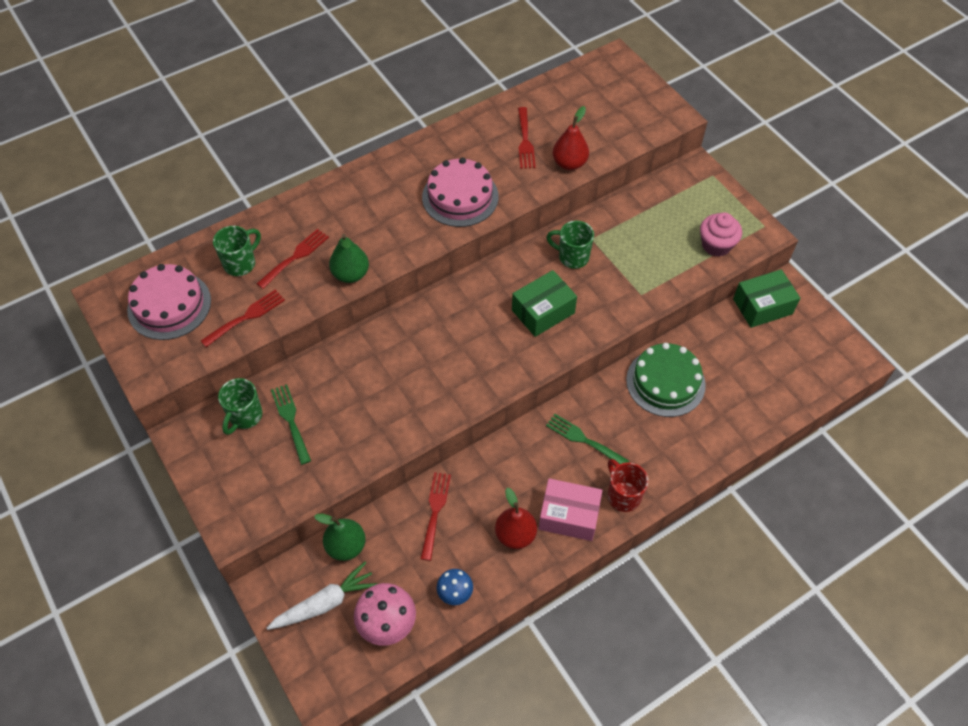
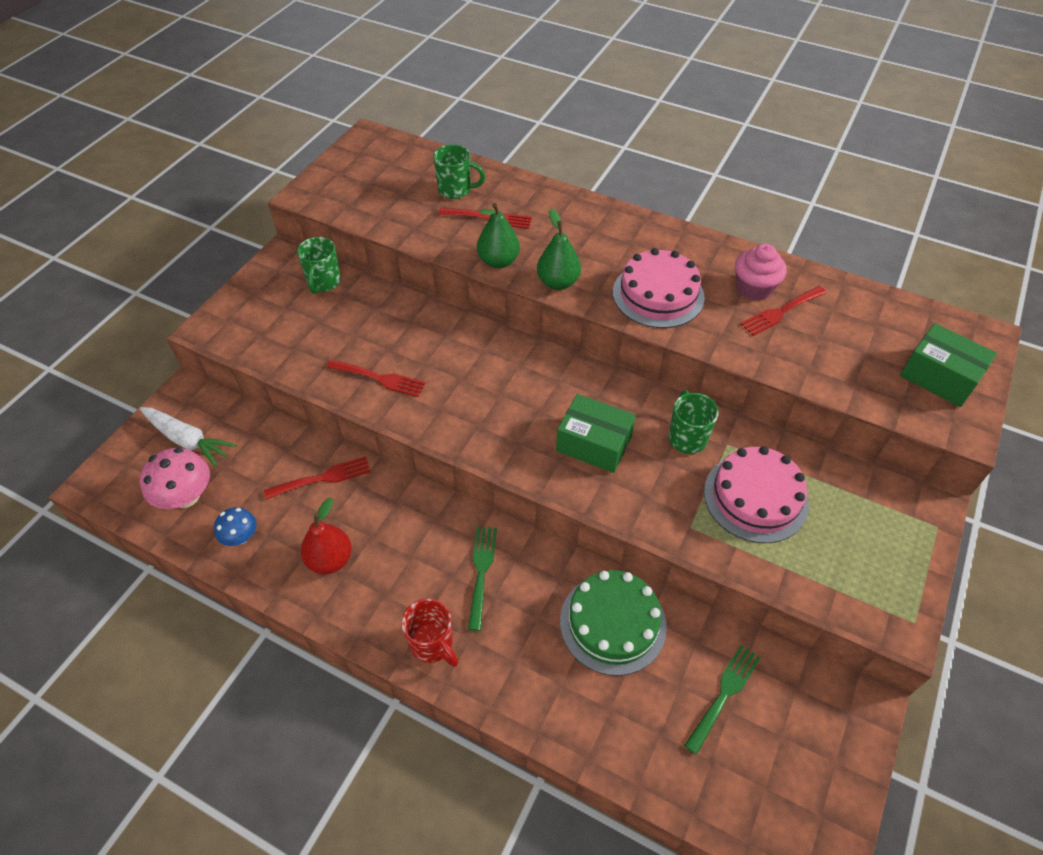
camera: 60 degrees right, 5 degrees down
pink cake [127,264,211,340] -> pink cake moved to [704,446,808,543]
red fork [201,290,285,347] -> red fork moved to [327,360,426,397]
green mug [218,378,262,435] -> green mug turned 75 degrees counterclockwise [297,237,341,294]
green fork [271,384,311,465] -> green fork moved to [684,645,761,755]
green pear [314,514,366,561] -> green pear moved to [537,208,581,290]
pink box [539,478,602,541] -> none
red pear [553,106,589,170] -> none
red mug [608,459,648,512] -> red mug turned 105 degrees clockwise [401,598,458,667]
pink cupcake [700,212,742,257] -> pink cupcake moved to [735,244,787,301]
green box [733,269,800,328] -> green box moved to [900,323,997,407]

